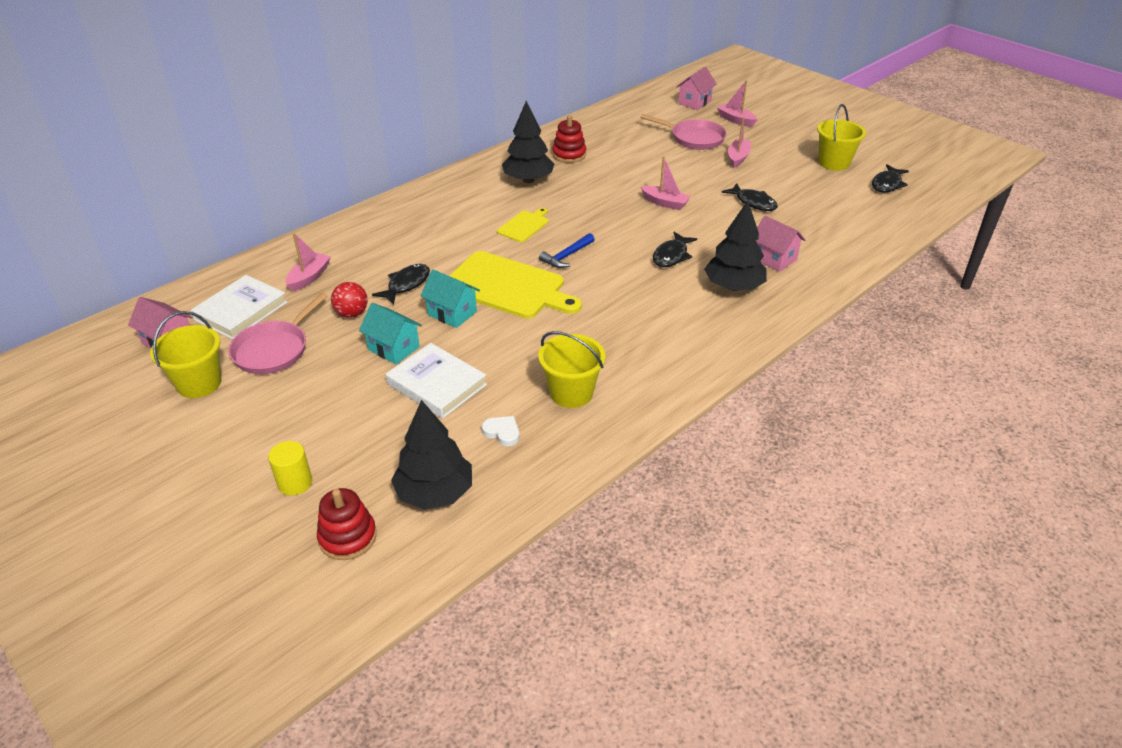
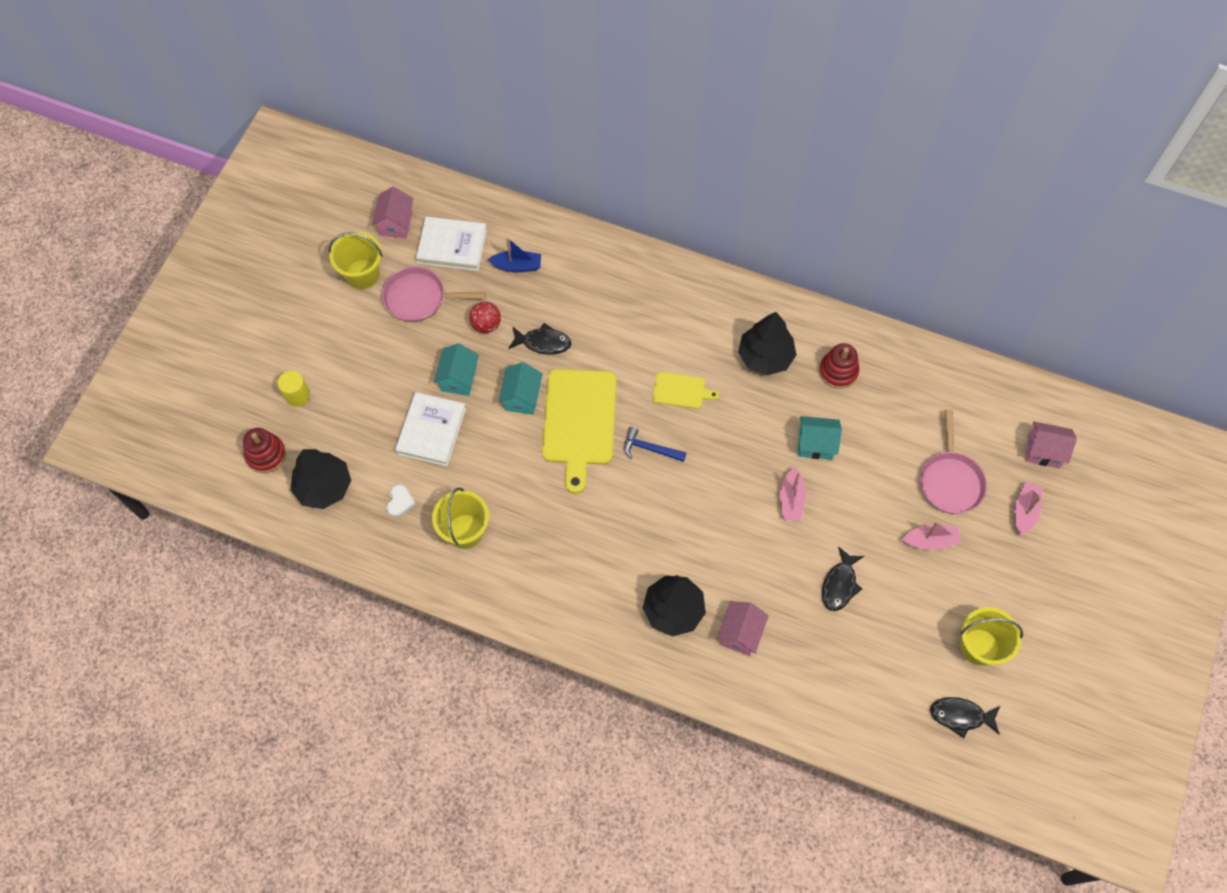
camera: 65 degrees right, 25 degrees up
pink boat [286,233,331,291] -> blue boat [488,238,541,272]
black fish [653,232,697,267] -> none
none -> turquoise house [798,416,842,460]

